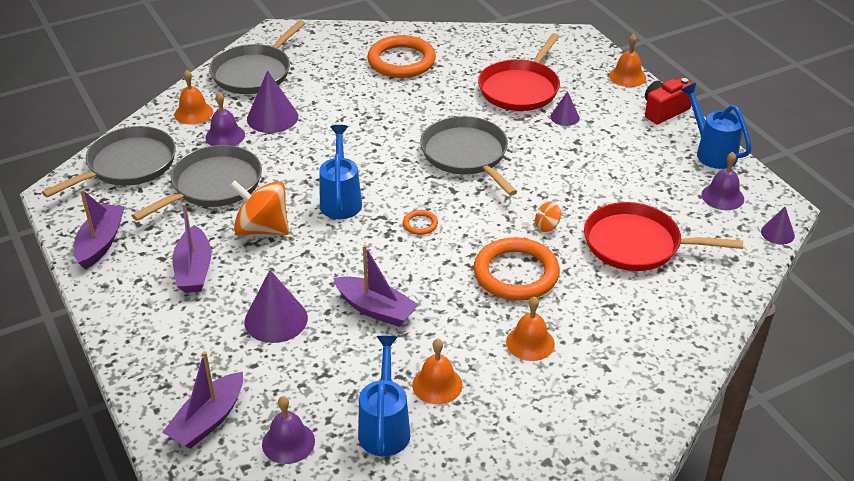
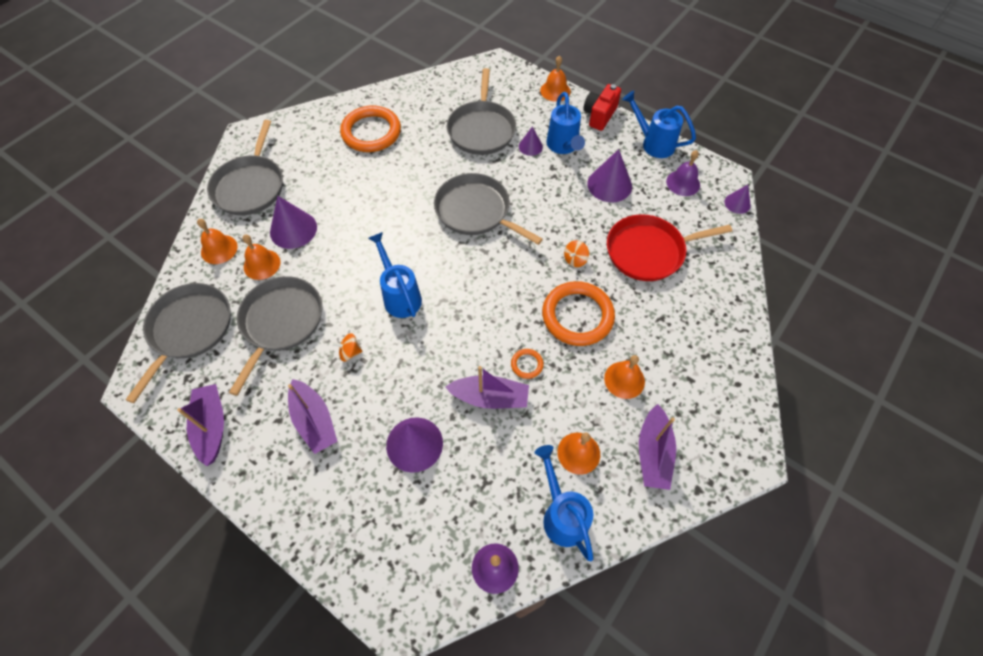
camera: 25 degrees left, 20 degrees up
purple boat [162,351,243,449] -> purple boat moved to [639,404,676,490]
purple bell [205,92,245,146] -> orange bell [242,235,280,280]
orange spinning top [230,180,289,235] -> orange spinning top [333,333,362,362], size x0.47
orange ring [403,210,438,235] -> orange ring moved to [511,349,544,379]
red pan [478,33,560,111] -> grey pan [447,68,516,155]
none -> blue watering can [546,92,585,154]
none -> purple cone [587,149,632,202]

